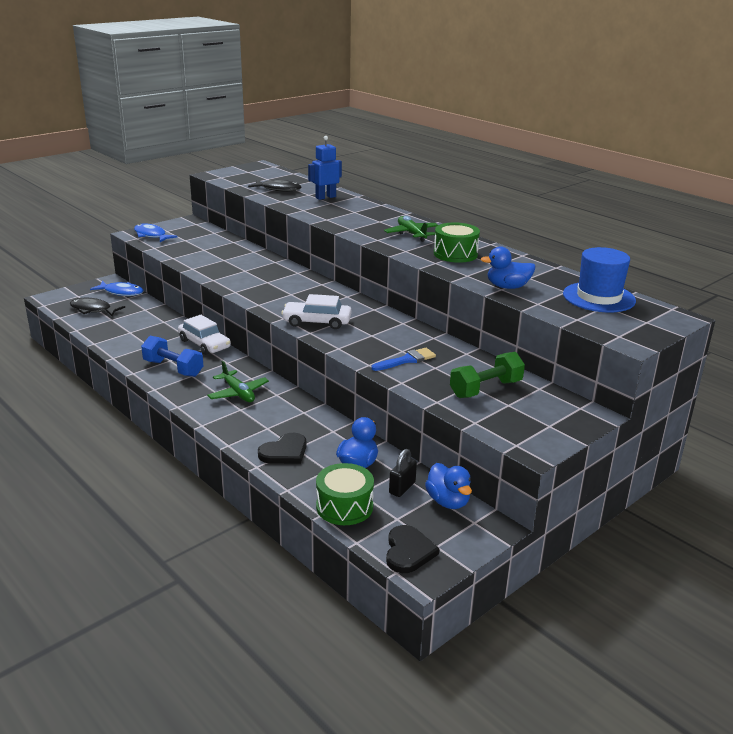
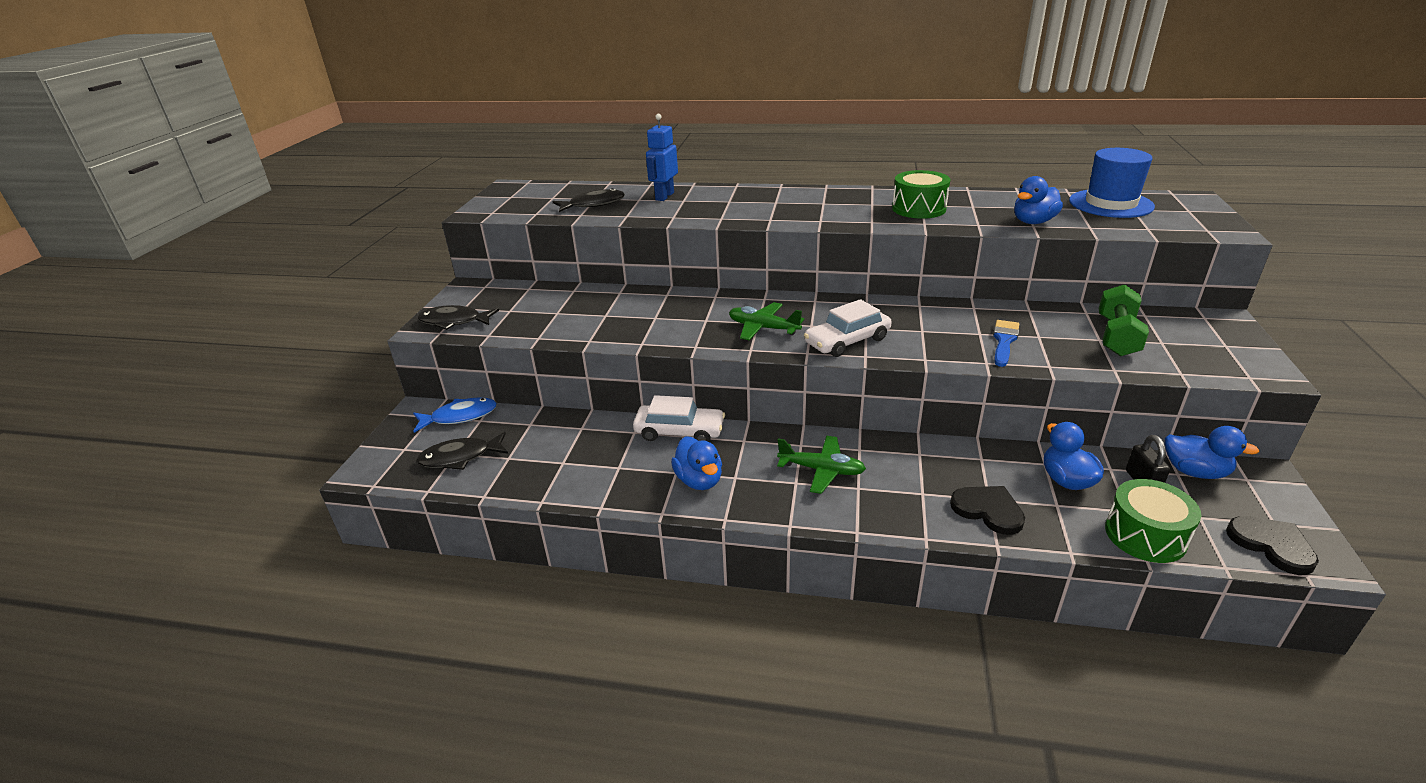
camera: 35 degrees left, 5 degrees up
blue fish [134,223,178,242] -> black fish [418,305,499,330]
blue dumbbell [141,336,203,377] -> blue duck [671,436,722,490]
black heart [258,433,307,464] -> black heart turned 60 degrees counterclockwise [950,486,1025,535]
green plane [384,216,438,242] -> green plane moved to [729,302,804,340]

